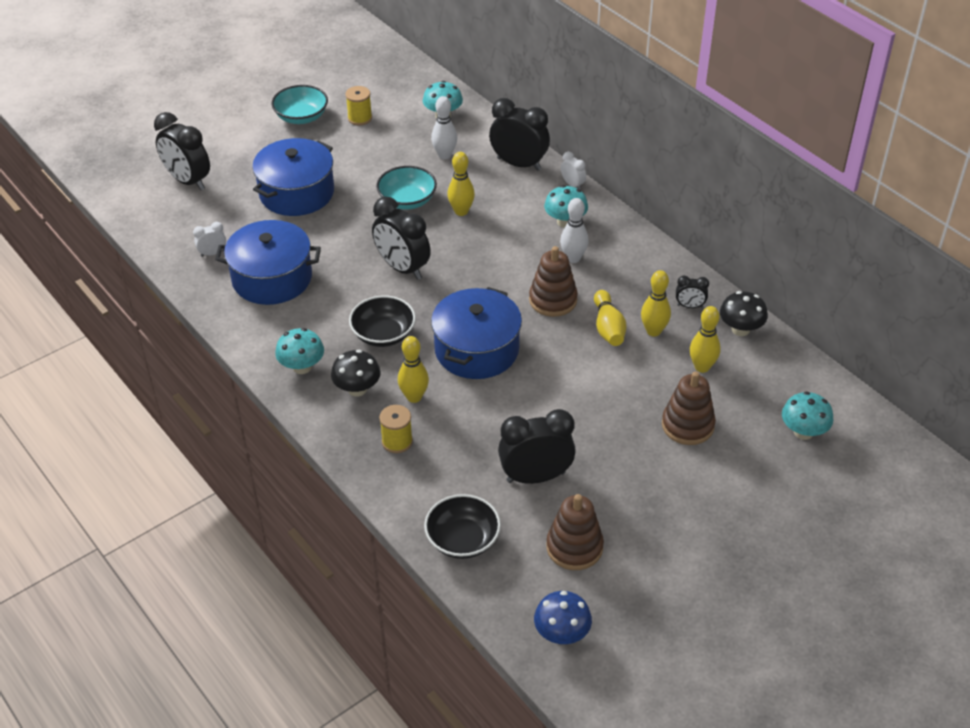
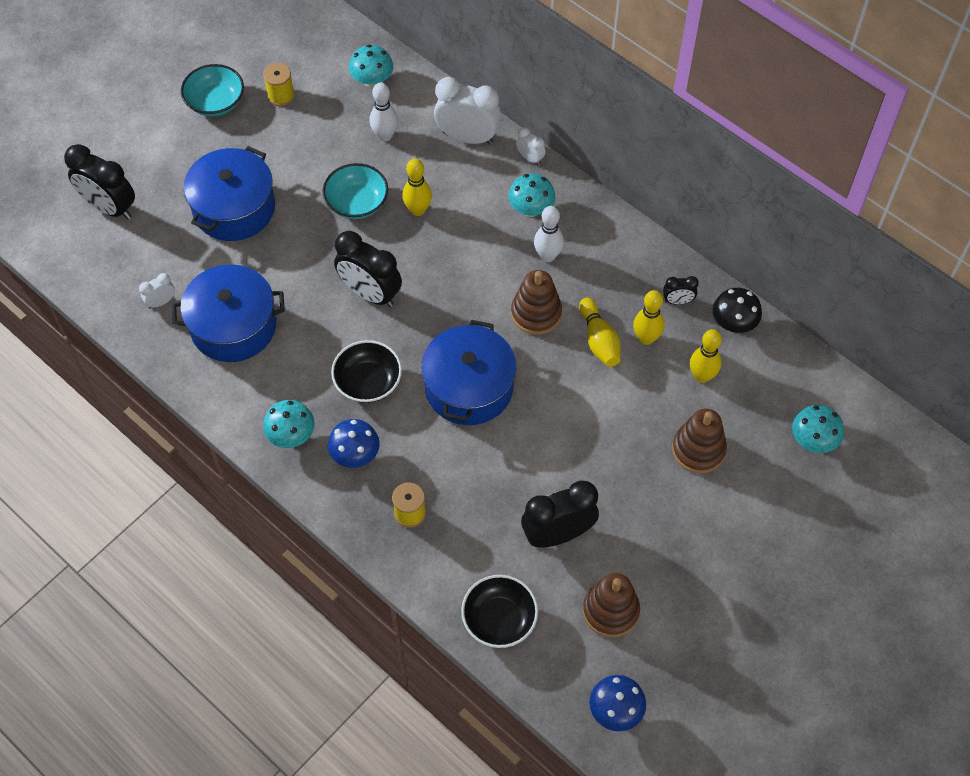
camera: 10 degrees left, 15 degrees up
black mushroom [331,350,380,397] -> blue mushroom [328,419,380,468]
yellow bowling pin [398,336,429,403] -> none
black clock [489,98,550,171] -> white clock [434,77,501,144]

